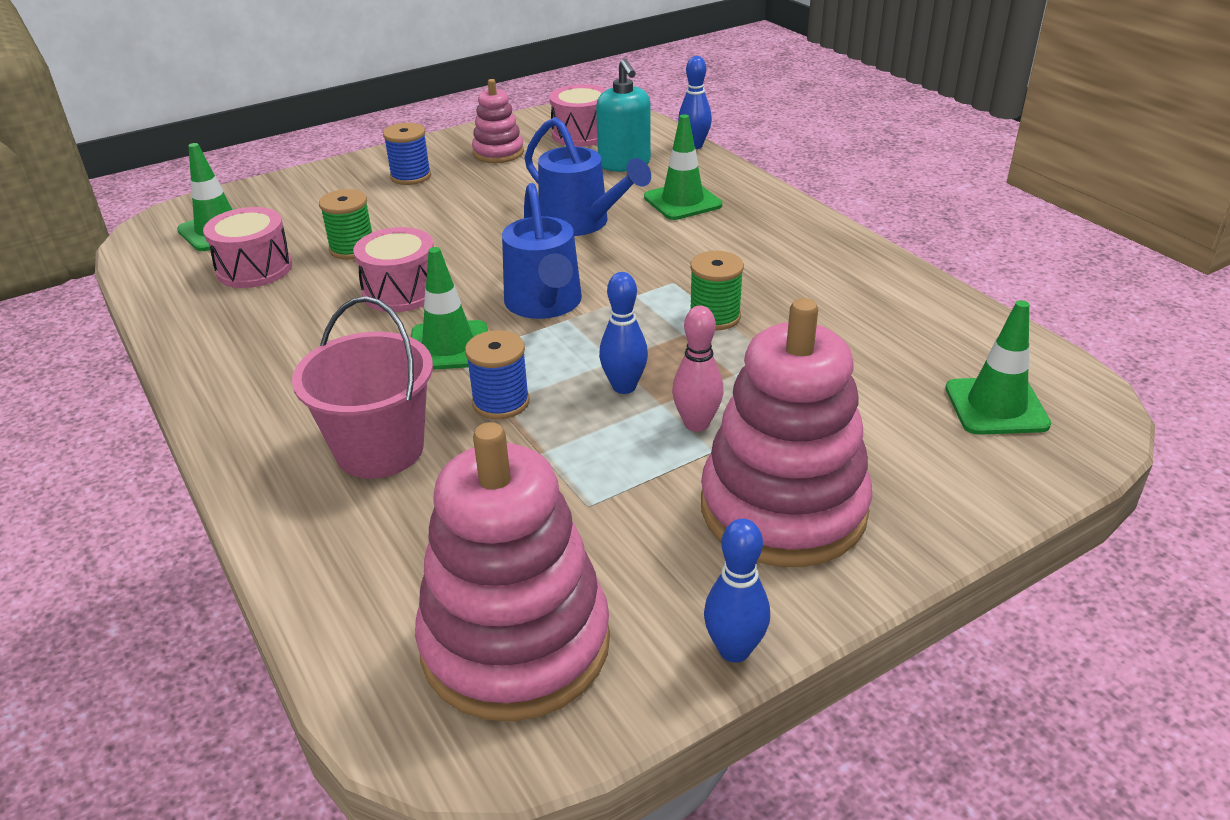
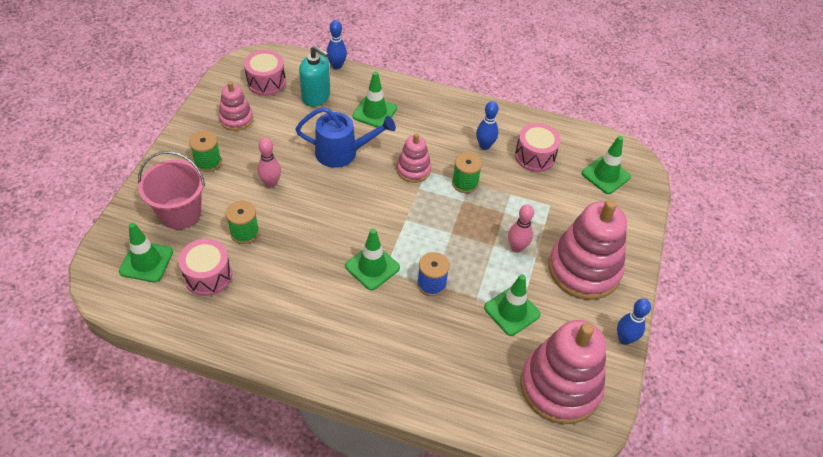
camera: 45 degrees left, 15 degrees up
pink bucket [292,296,433,478] -> pink bucket moved to [138,151,205,229]
pink drum [353,227,434,312] -> pink drum moved to [515,123,561,172]
blue spool [383,123,431,185] -> green spool [189,131,222,172]
blue watering can [502,183,582,319] -> none
blue bowling pin [599,272,648,394] -> blue bowling pin moved to [476,101,499,150]
none -> pink bowling pin [257,138,281,188]
none -> pink stacking toy [396,133,431,183]
none -> green traffic cone [484,274,541,336]

